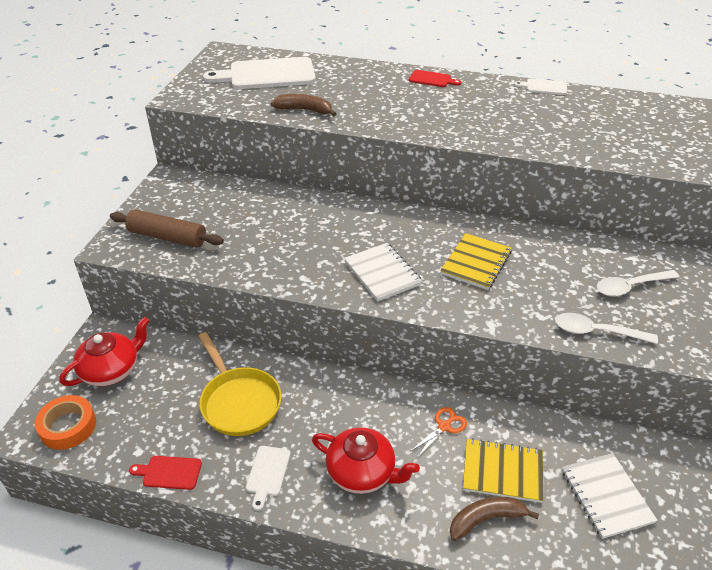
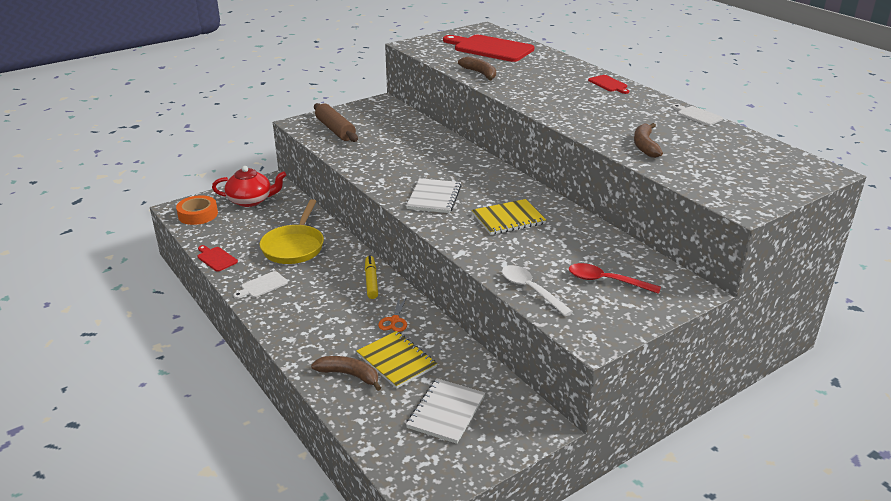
camera: 40 degrees right, 10 degrees down
white cutting board [203,57,316,89] -> red cutting board [443,35,534,62]
red teapot [312,427,420,494] -> none
orange scissors [411,407,467,458] -> orange scissors turned 105 degrees clockwise [378,296,407,332]
white spoon [597,270,679,296] -> red spoon [569,263,661,294]
none -> yellow marker [365,255,378,299]
none -> brown banana [634,123,663,158]

